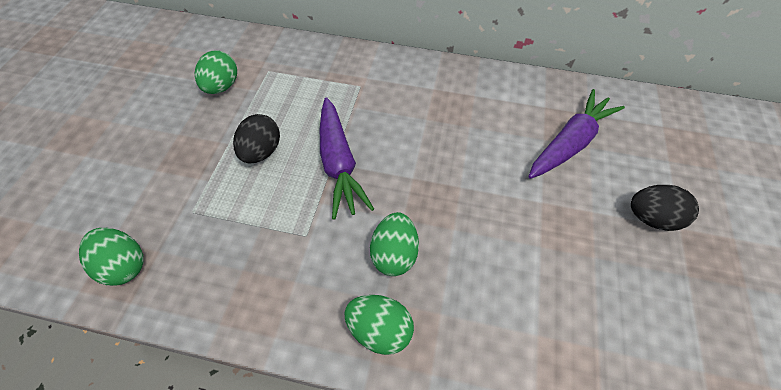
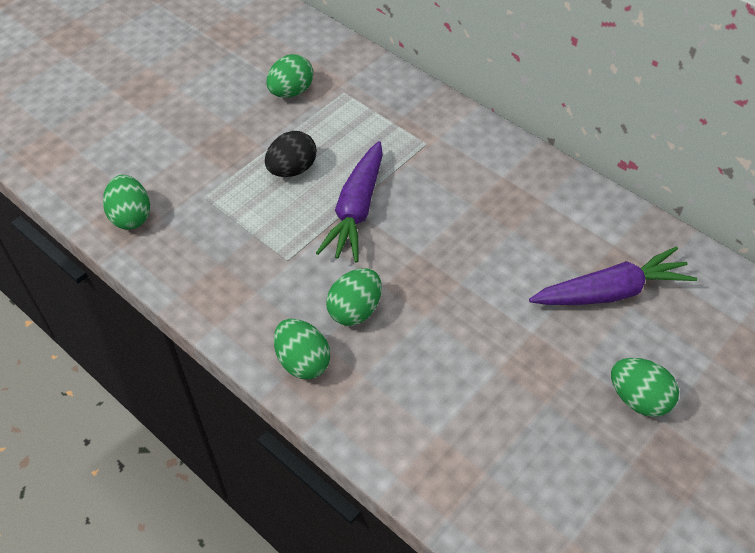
camera: 30 degrees right, 5 degrees down
black egg [631,185,699,231] -> green egg [611,358,679,417]

